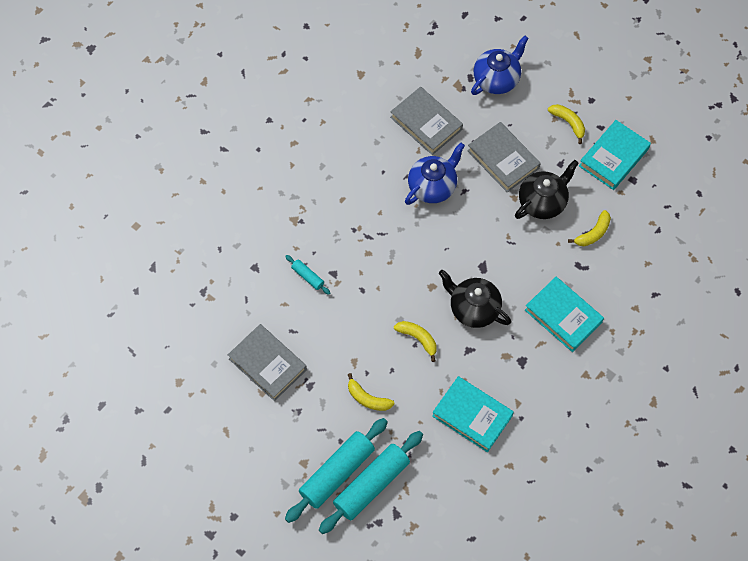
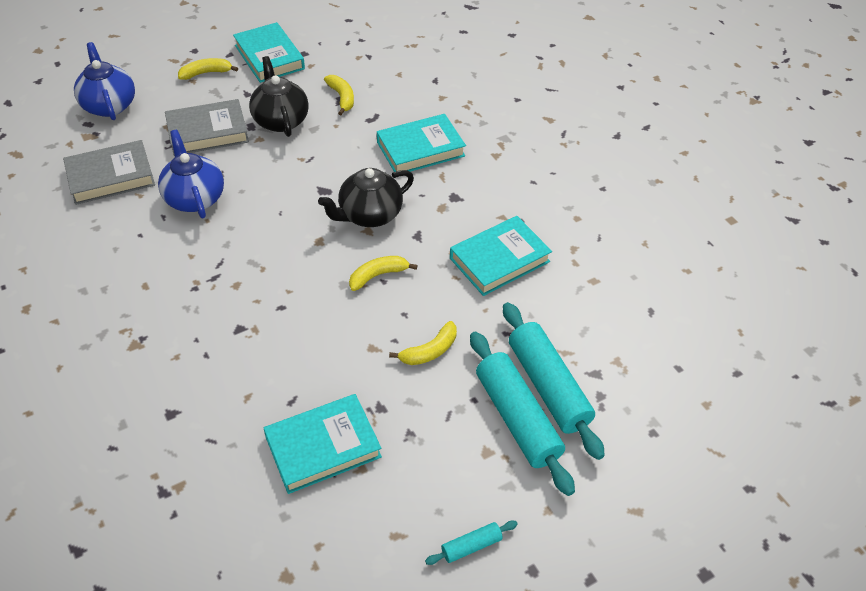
camera: 70 degrees left, 15 degrees down
grey book [228,324,307,401] -> turquoise book [264,394,382,494]
turquoise rolling pin [285,255,330,295] -> turquoise rolling pin moved to [425,521,518,565]

